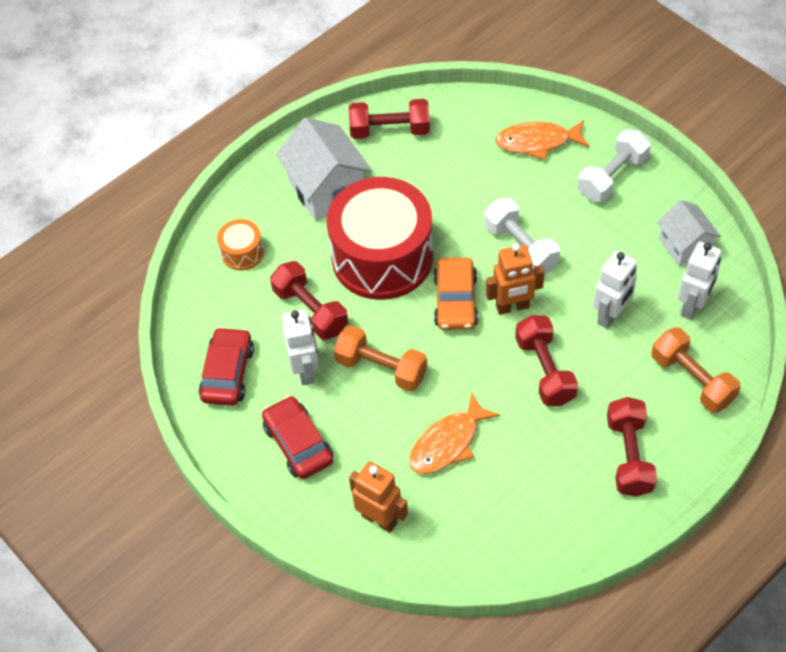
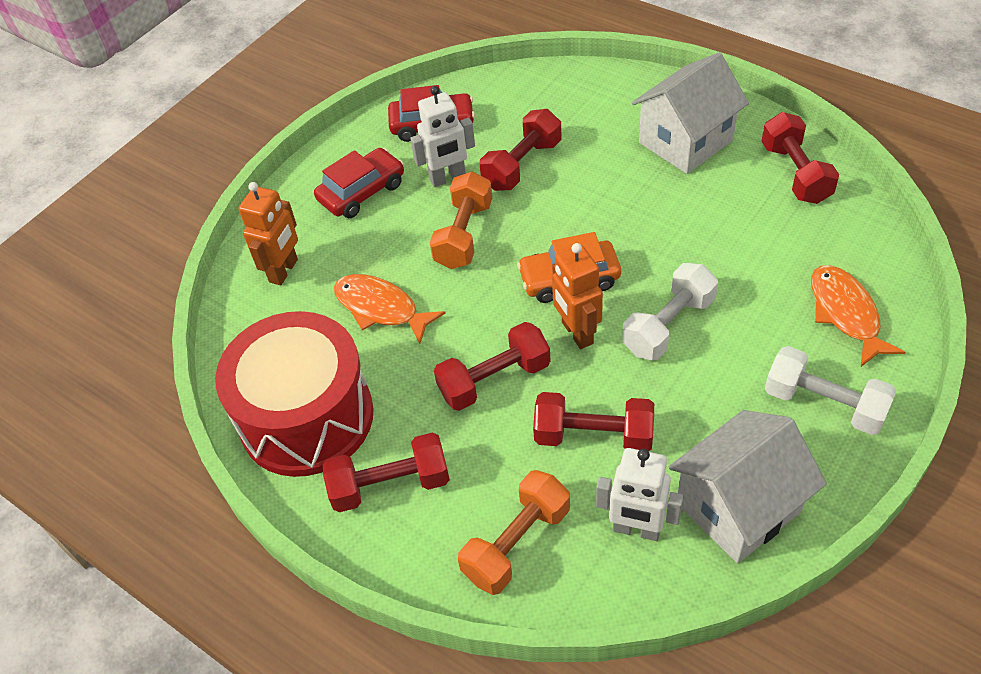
camera: 80 degrees right, 5 degrees down
orange drum [217,219,264,270] -> none
red drum [327,177,433,300] -> red drum moved to [215,311,374,477]
white robot [593,251,637,329] -> red dumbbell [533,392,654,451]
white house [657,200,721,266] -> white house [669,410,827,563], size x1.59

